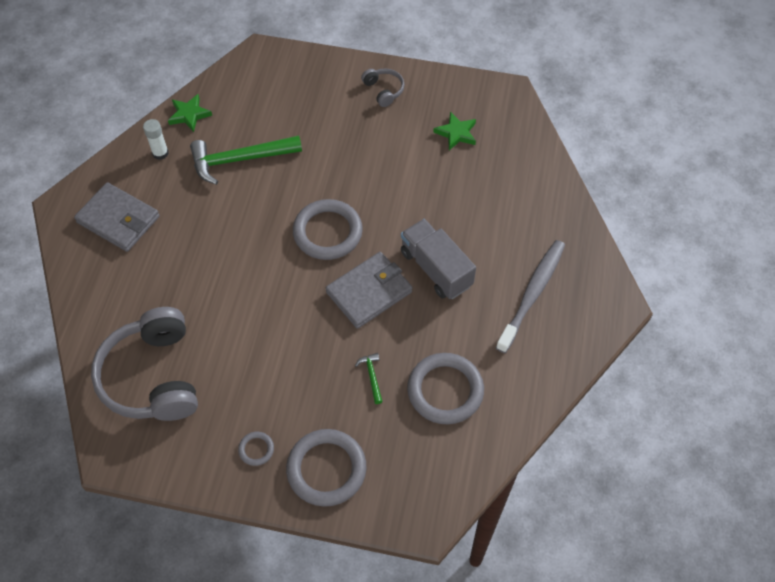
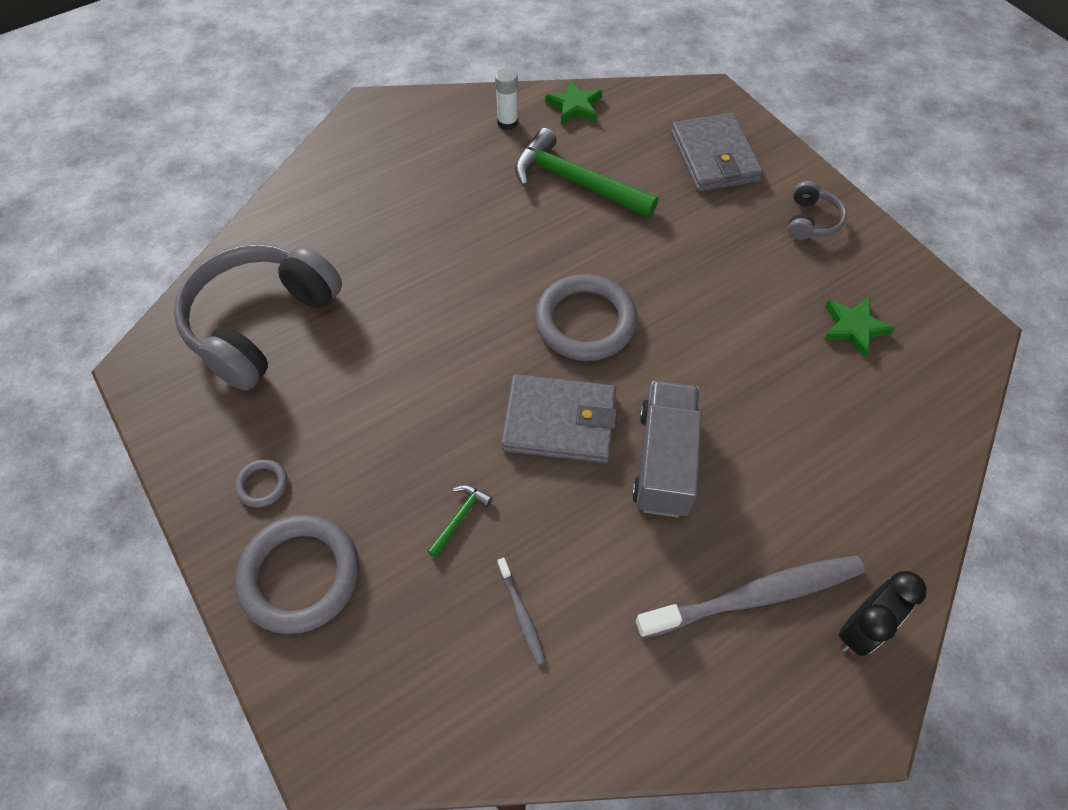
camera: 45 degrees right, 0 degrees up
grey wallet [74,182,159,252] -> grey wallet moved to [671,113,763,192]
grey ring [407,353,484,424] -> grey toothbrush [497,557,546,665]
none -> black clock [839,571,927,656]

